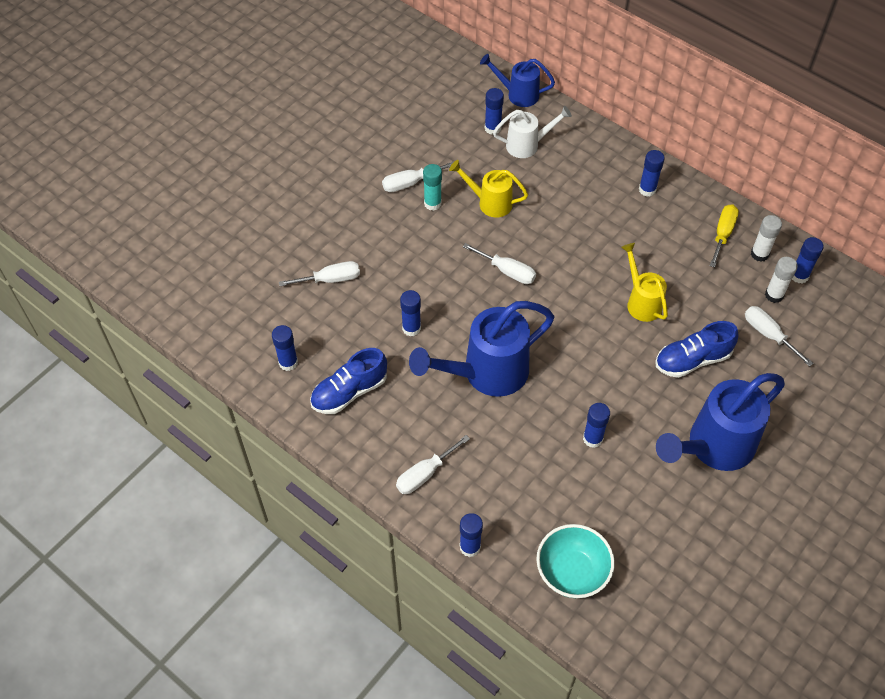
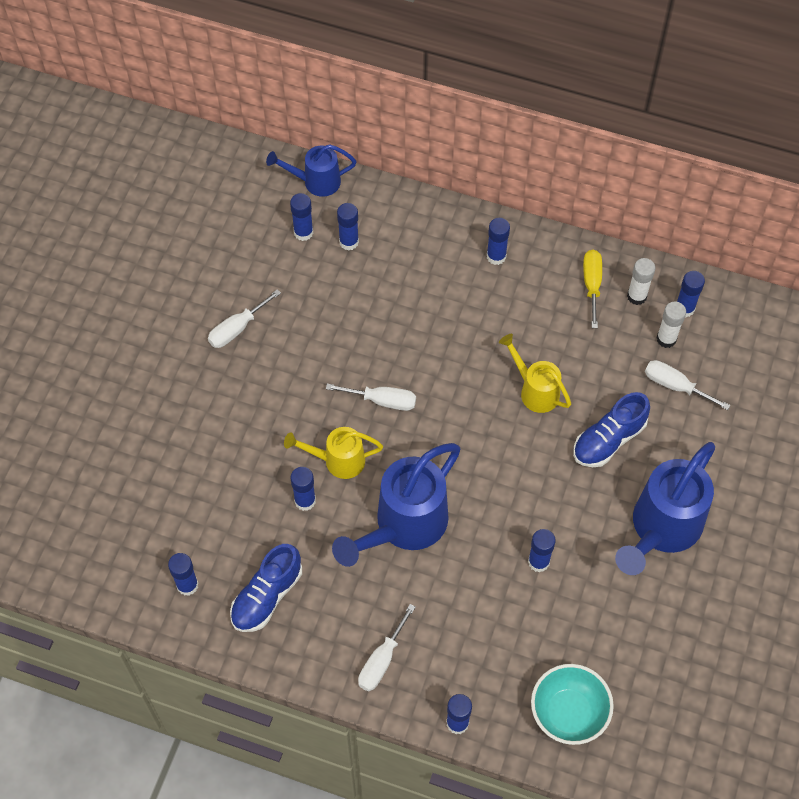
camera: 20 degrees left, 5 degrees up
white screwdriver [279,261,360,286] -> none
turquoise glue stick [423,164,442,211] -> none
yellow watering can [449,160,528,217] -> yellow watering can moved to [284,427,383,479]
white watering can [493,106,572,158] -> blue glue stick [337,203,359,250]

